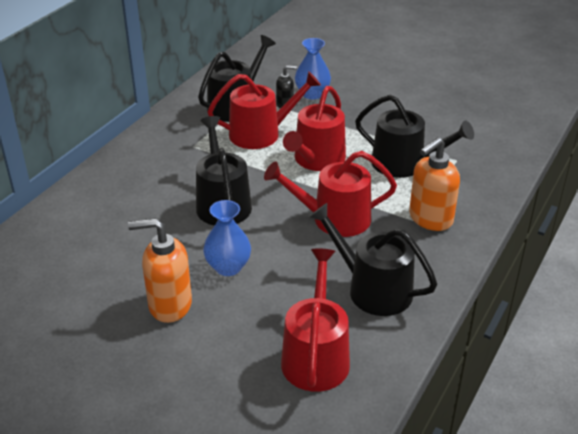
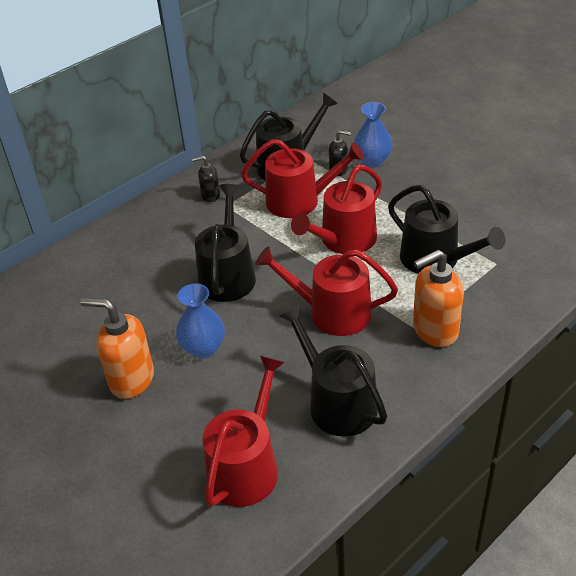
camera: 20 degrees right, 5 degrees up
none -> black soap dispenser [192,156,220,202]

